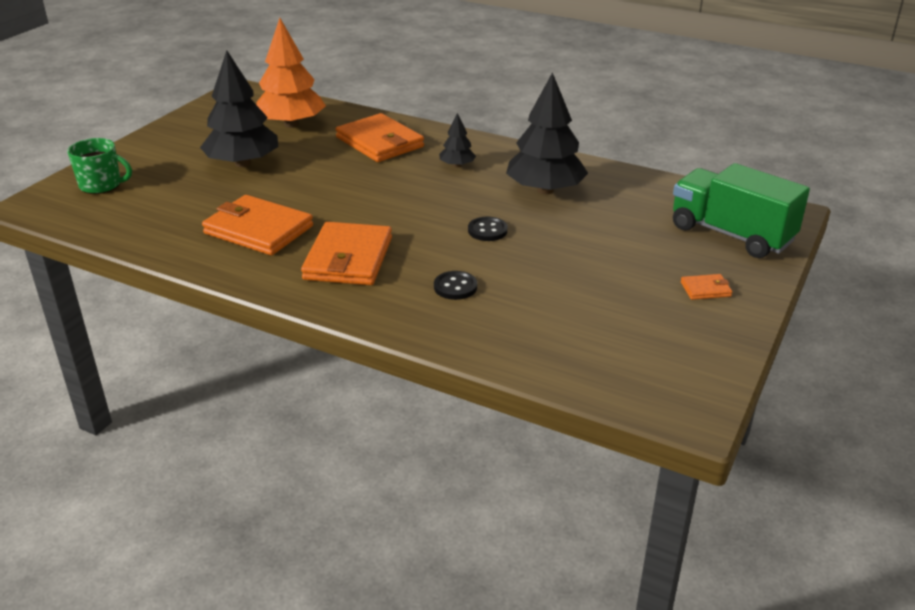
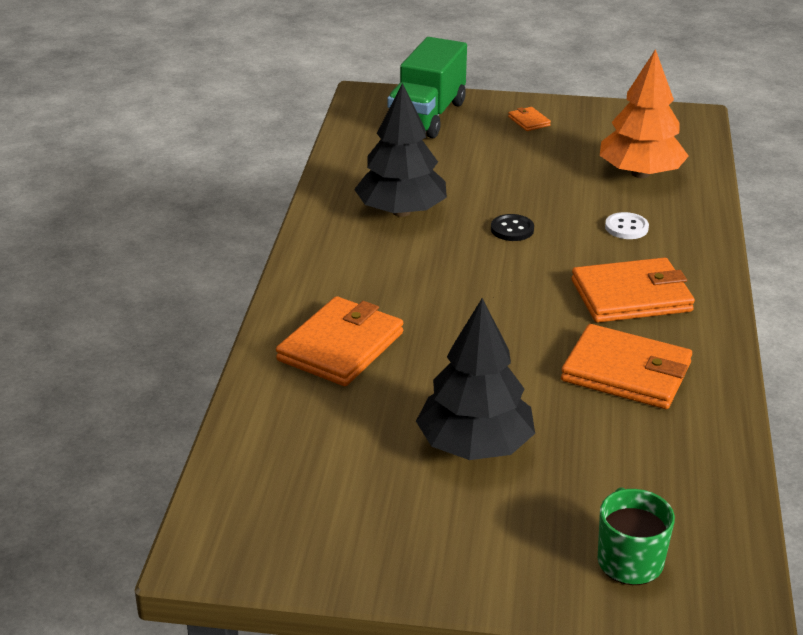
camera: 110 degrees left, 0 degrees up
orange wallet [202,195,313,255] -> orange wallet turned 75 degrees counterclockwise [561,324,692,409]
orange tree [256,18,326,128] -> orange tree moved to [600,49,689,178]
black button [434,271,477,300] -> white button [605,212,649,239]
black tree [439,113,476,167] -> none

